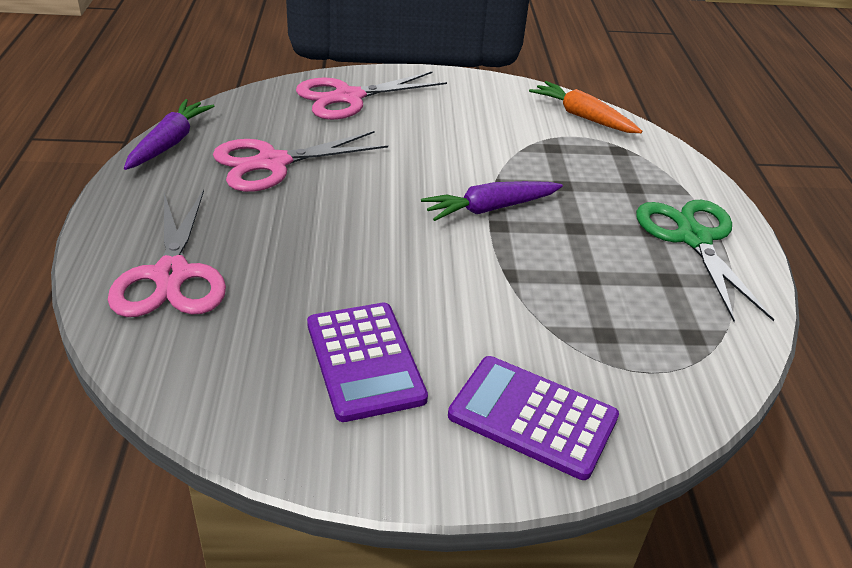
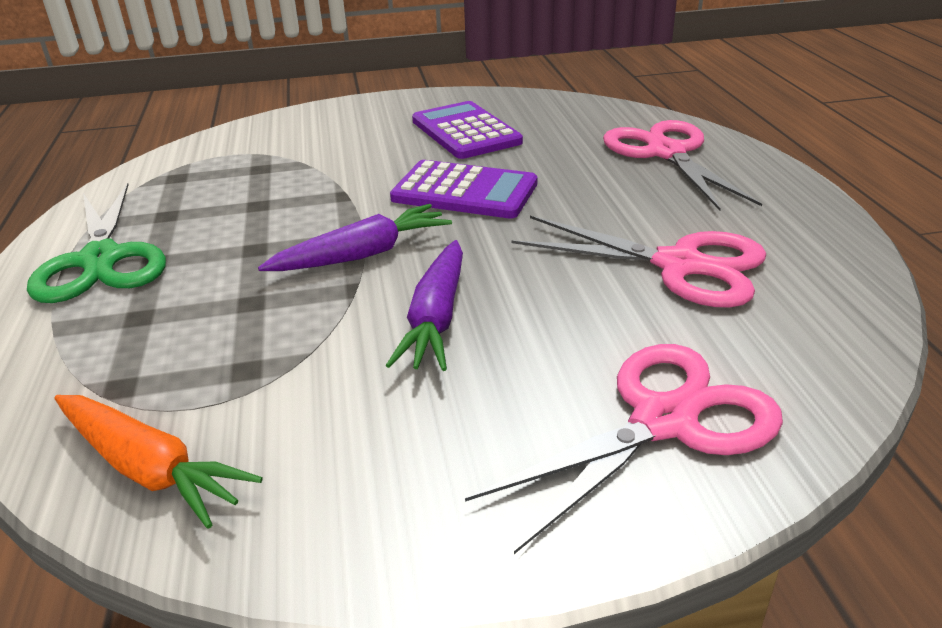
camera: 175 degrees right, 5 degrees down
purple carrot [124,99,214,170] -> purple carrot moved to [386,240,463,371]
pink scissors [213,131,388,192] -> pink scissors turned 60 degrees clockwise [512,216,766,307]
purple calculator [448,356,619,480] -> purple calculator moved to [390,160,538,218]

